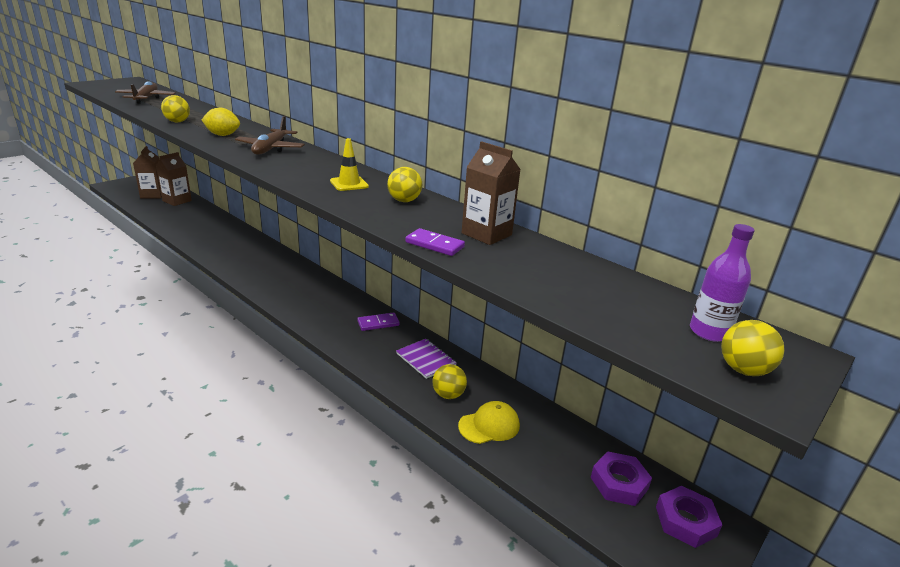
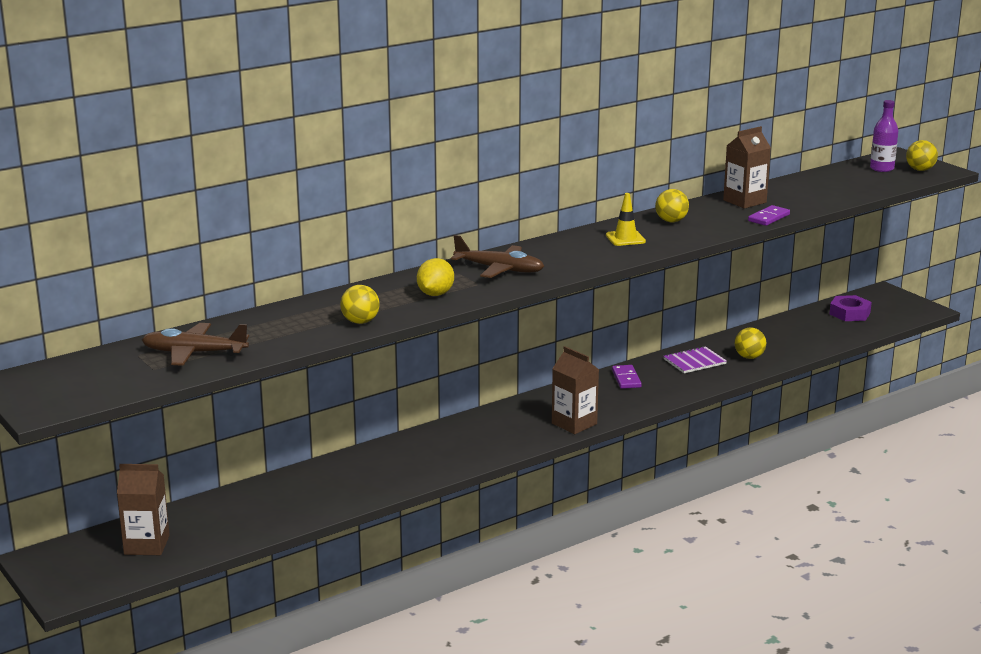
camera: 75 degrees left, 5 degrees down
brown carton [156,152,192,206] -> brown carton moved to [552,346,599,434]
yellow cap [458,401,520,444] -> none
purple nut [656,486,722,548] -> none

